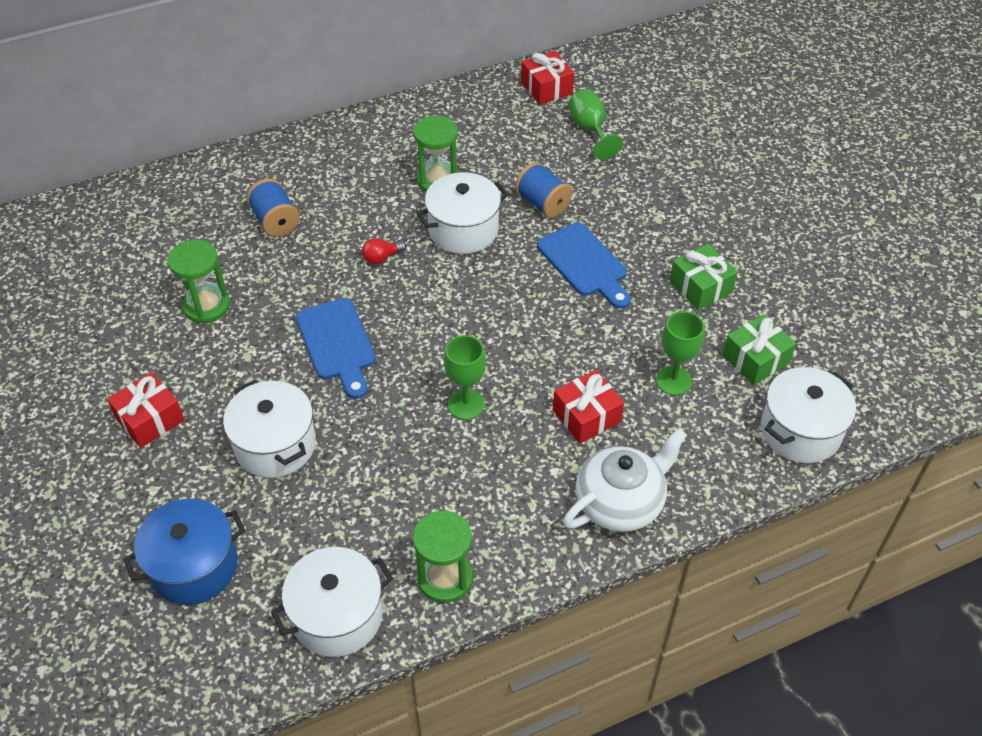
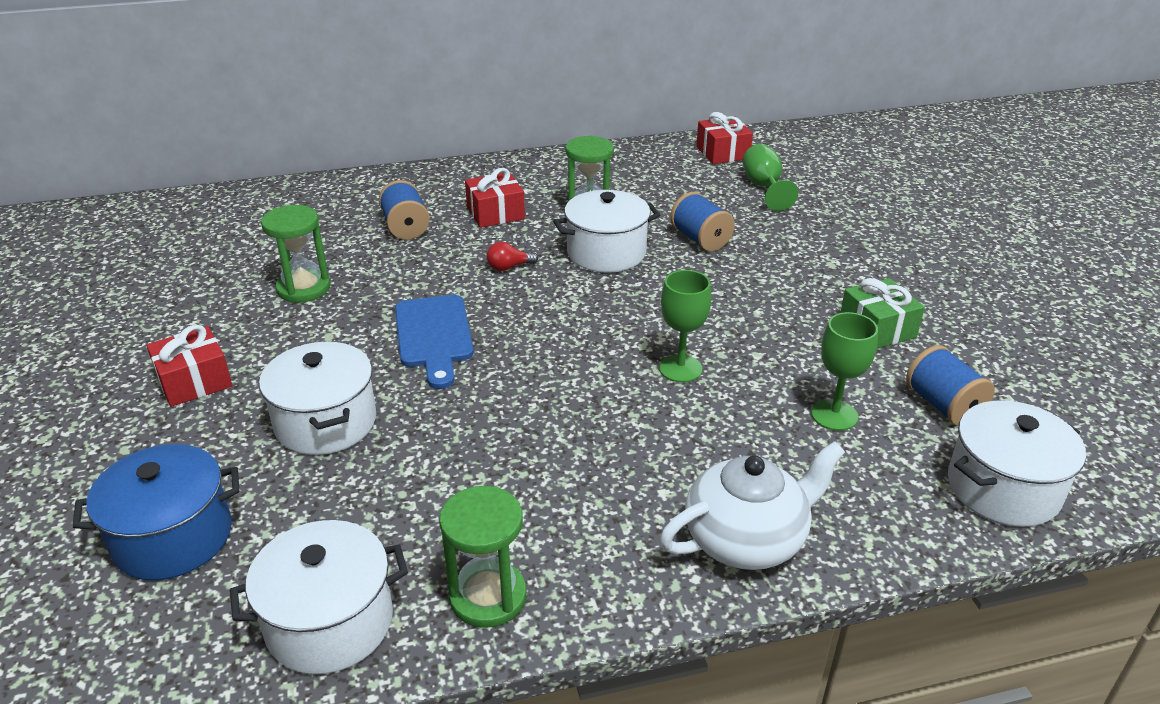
camera: 10 degrees right, 15 degrees down
green goblet [444,335,486,420] -> green goblet moved to [659,270,711,382]
blue cutting board [537,223,631,309] -> none
red gift [553,370,624,444] -> red gift moved to [465,168,525,228]
green gift [722,314,796,385] -> blue spool [906,345,995,426]

